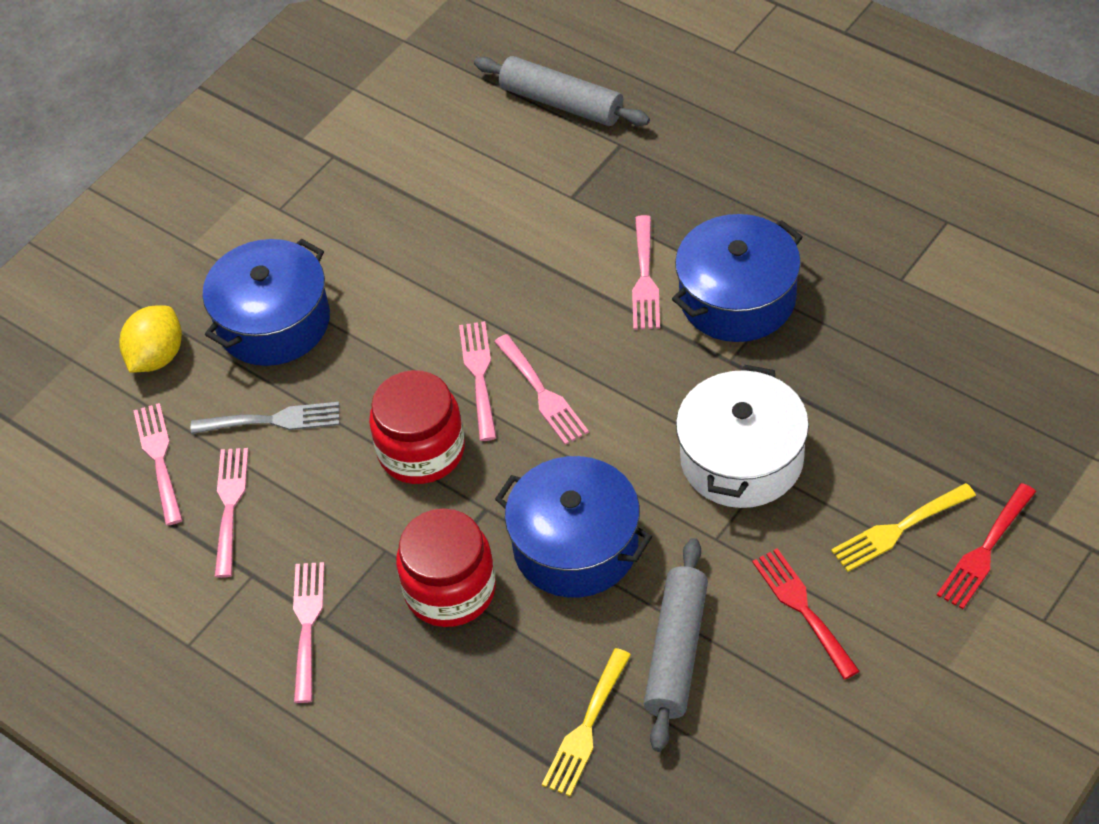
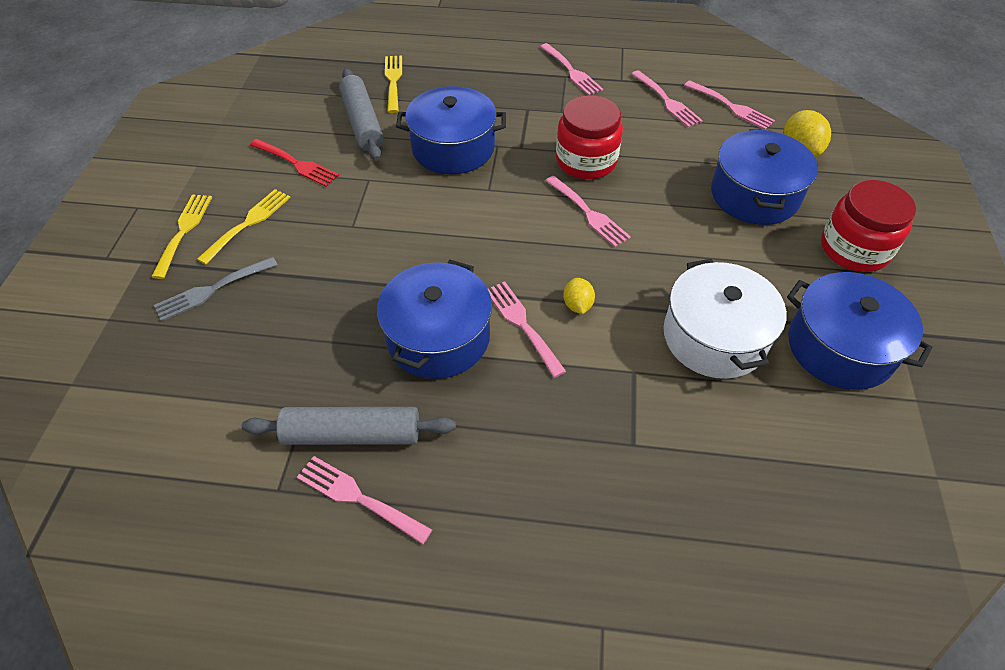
camera: 145 degrees right, 0 degrees up
grey fork [191,402,339,434] -> grey fork moved to [154,257,278,321]
red jar [396,508,496,627] -> red jar moved to [821,180,916,272]
grey rolling pin [474,56,650,126] -> grey rolling pin moved to [242,407,456,445]
pink fork [494,334,589,445] -> pink fork moved to [297,456,432,544]
white pot [676,365,809,508] -> white pot moved to [663,259,787,379]
red fork [937,483,1036,609] -> yellow fork [151,194,212,279]
none -> yellow lemon [563,278,595,314]
none -> blue pot [787,272,932,390]

